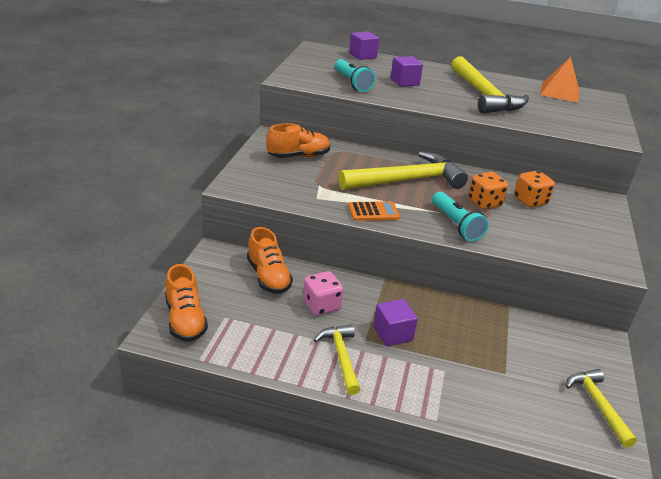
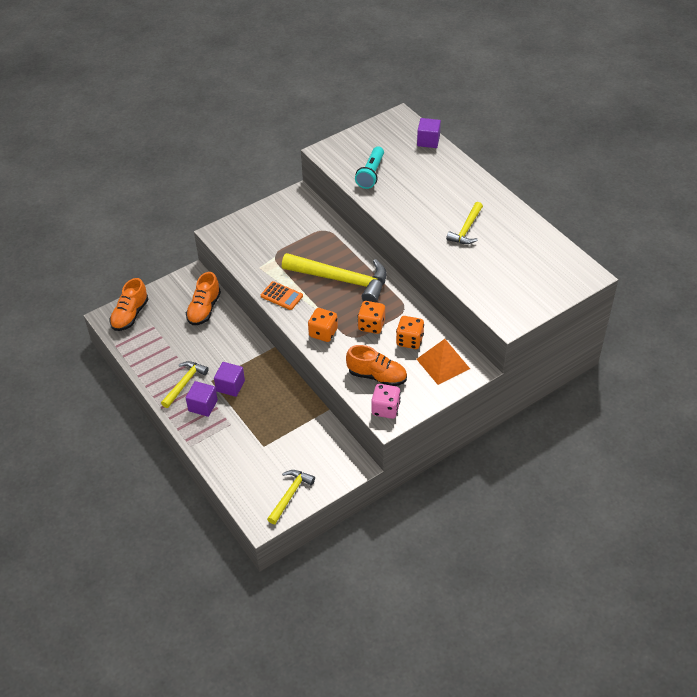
camera: 45 degrees right, 15 degrees up
orange shoe [266,123,330,158] -> orange shoe moved to [346,345,407,386]
pink dice [303,271,343,316] -> pink dice moved to [371,384,401,419]
purple cube [391,56,423,87] -> purple cube moved to [186,381,218,417]
turquoise flashlight [432,192,489,242] -> orange dice [308,308,338,342]
yellow hammer [451,56,529,113] -> yellow hammer [446,202,483,244], size x0.54
orange pyramid [540,57,579,102] -> orange pyramid moved to [416,339,470,385]

